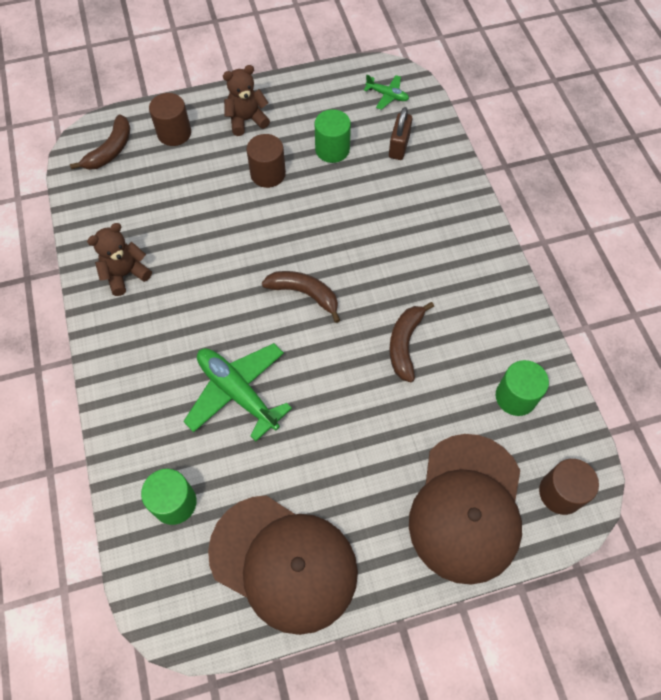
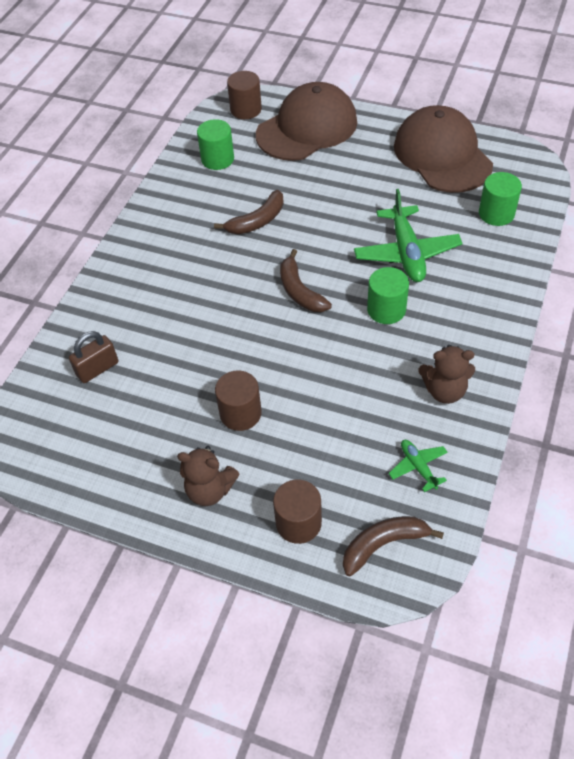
camera: 140 degrees left, 10 degrees down
green cylinder [315,109,351,163] -> green cylinder moved to [367,267,409,324]
green plane [364,75,409,110] -> green plane moved to [388,440,448,492]

